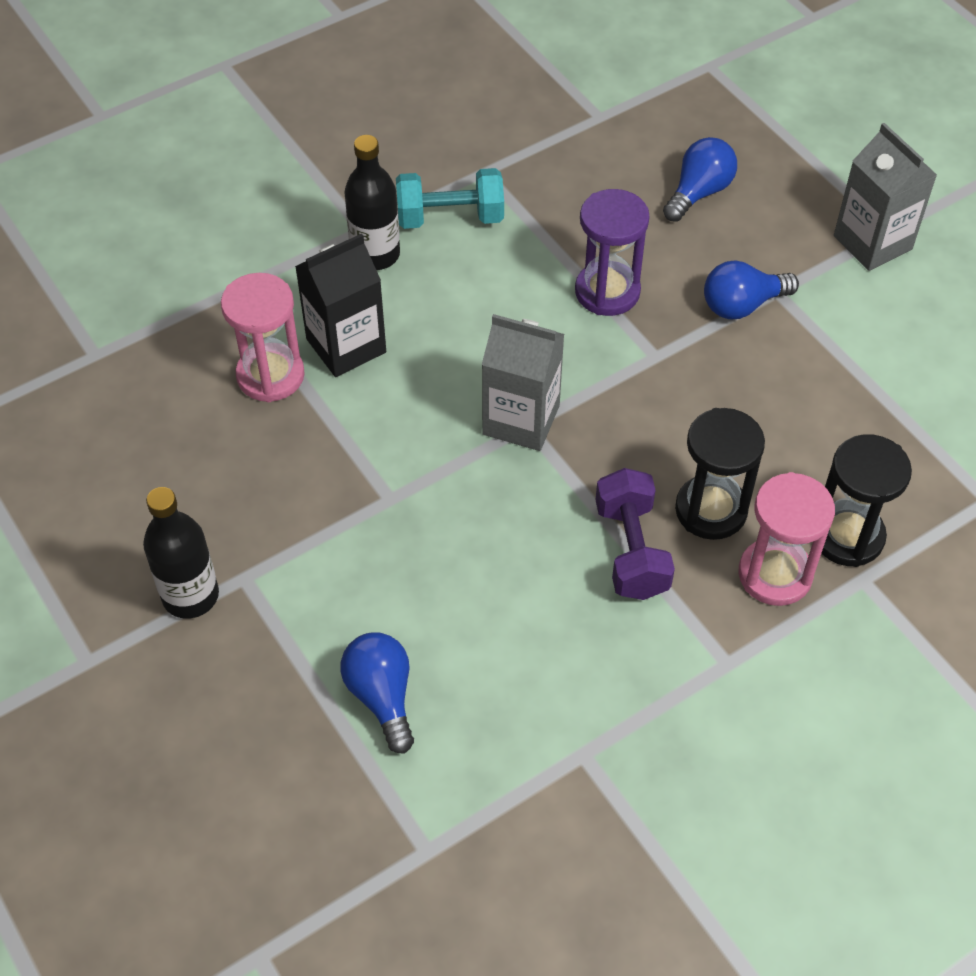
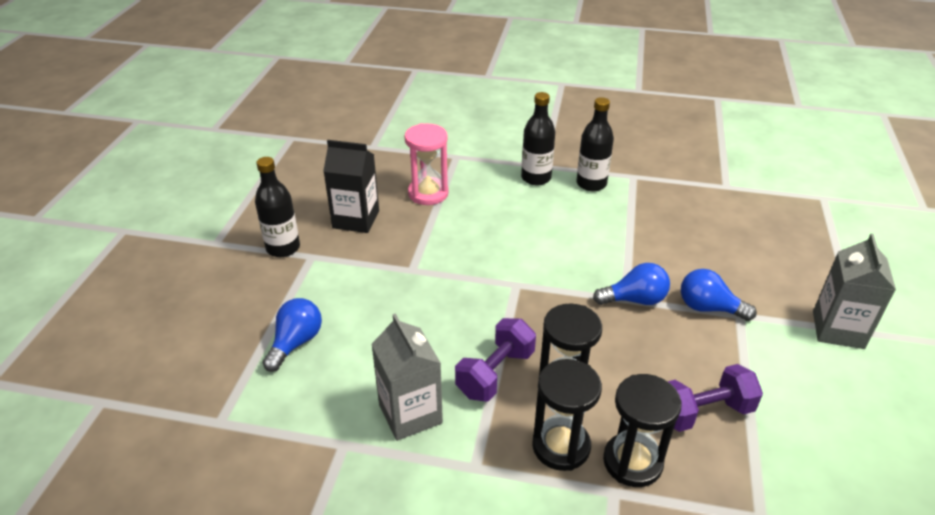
camera: 45 degrees right, 15 degrees down
black carton [295,234,386,377] -> black carton moved to [323,140,379,233]
turquoise dumbbell [396,168,504,229] -> black bottle [577,97,614,191]
grey carton [482,314,564,451] -> grey carton moved to [371,313,443,441]
purple hourglass [575,189,650,316] -> none
blue light bulb [663,137,737,222] -> blue light bulb moved to [593,263,670,305]
pink hourglass [738,472,835,606] -> black hourglass [532,359,602,471]
none -> purple dumbbell [667,364,763,432]

